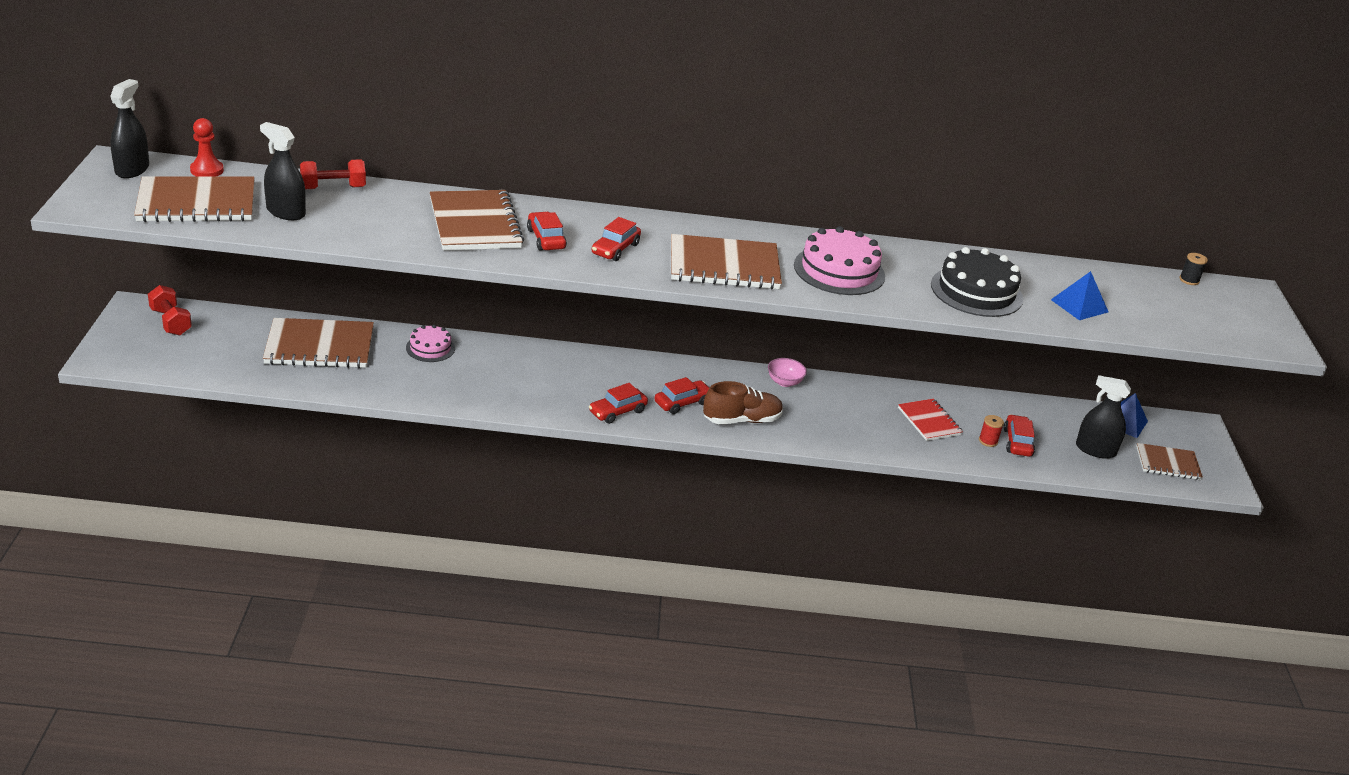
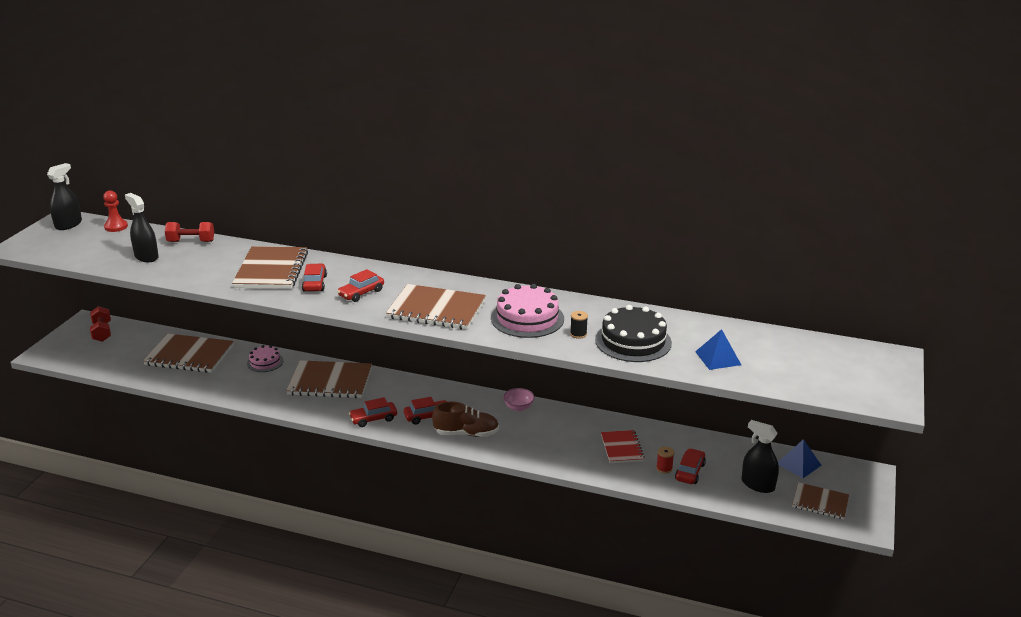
camera: 20 degrees right, 5 degrees down
brown notebook [134,176,255,222] -> brown notebook moved to [286,360,372,398]
black spool [1179,253,1208,285] -> black spool moved to [570,311,588,339]

